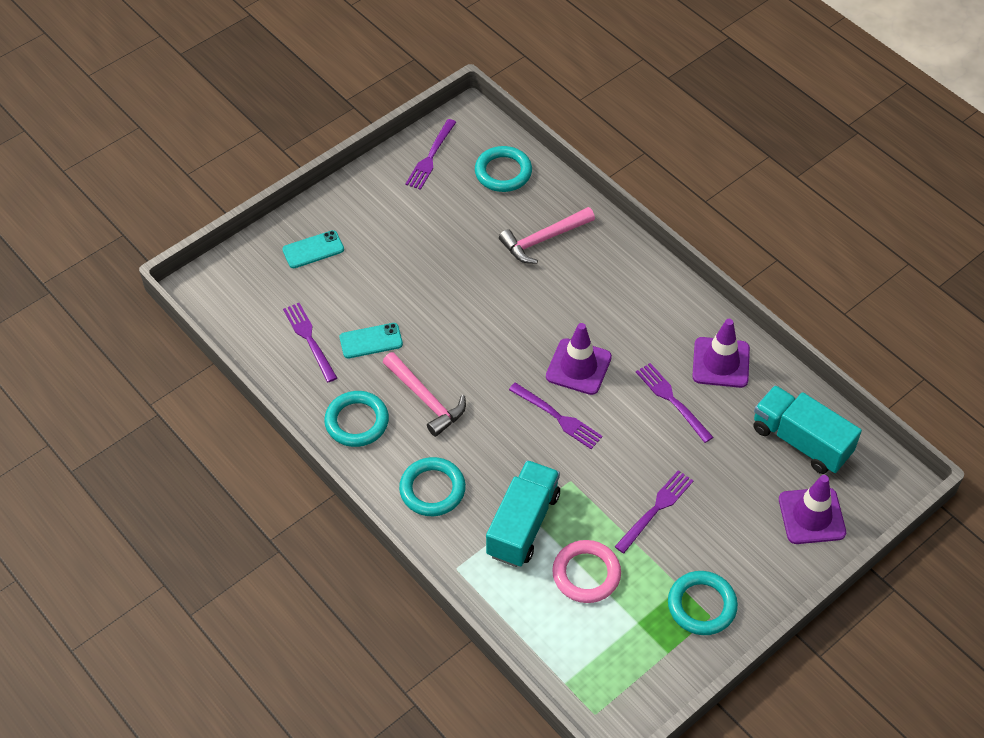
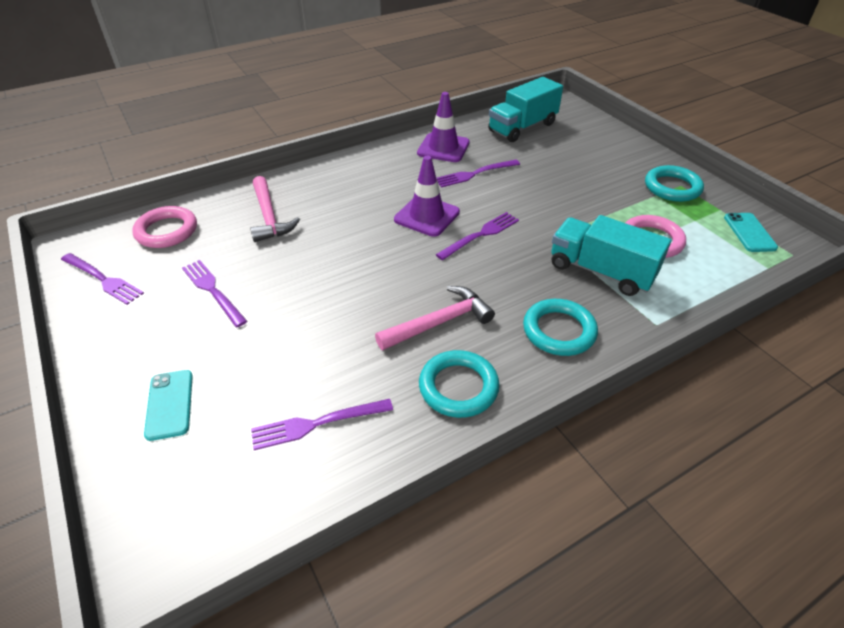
camera: 80 degrees left, 10 degrees down
turquoise phone [340,323,403,358] -> turquoise phone moved to [724,213,778,252]
turquoise ring [475,146,532,192] -> pink ring [132,206,197,248]
purple fork [615,470,694,553] -> purple fork moved to [182,260,247,327]
purple traffic cone [779,475,846,544] -> none

